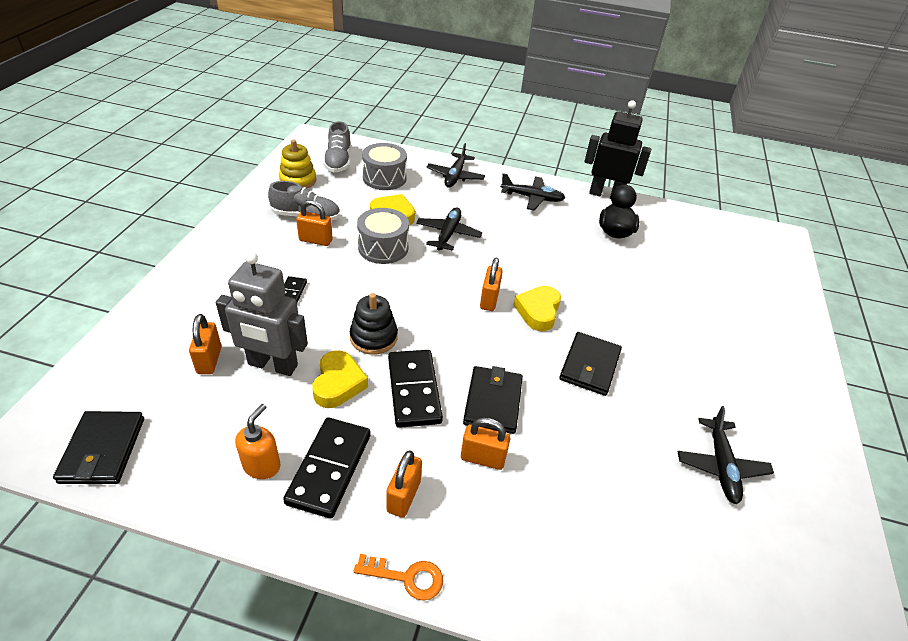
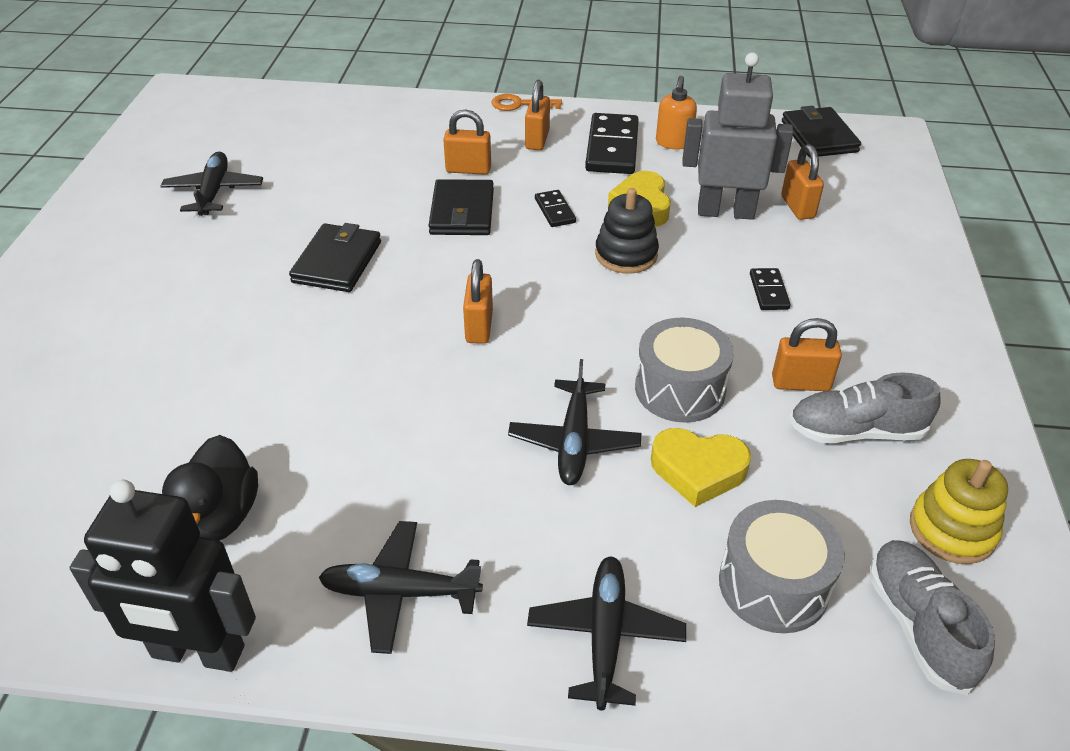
camera: 175 degrees right, 0 degrees up
black domino [388,350,443,428] -> black domino [535,190,576,227], size x0.51
yellow heart [514,286,561,331] -> none

